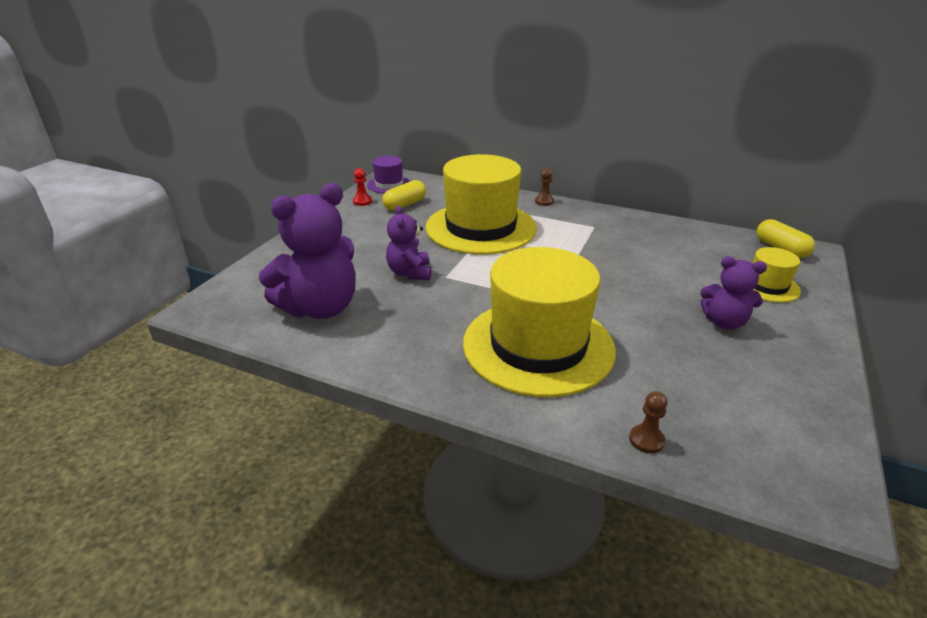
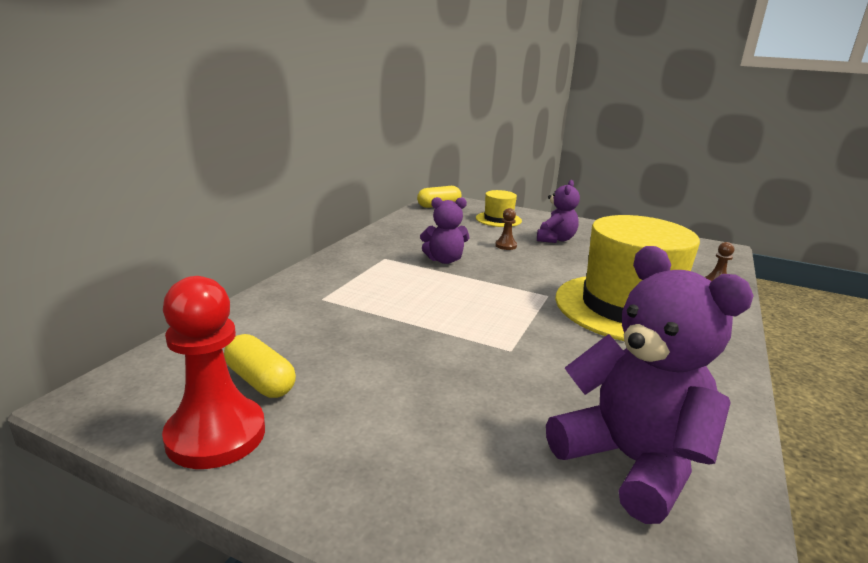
camera: 90 degrees left, 10 degrees down
red pawn [353,168,372,206] -> red pawn [162,276,265,469], size x2.27
purple hat [367,156,410,193] -> none
purple teddy bear [386,206,431,280] -> purple teddy bear moved to [420,197,469,264]
yellow hat [426,154,537,255] -> none
brown pawn [535,168,554,206] -> brown pawn moved to [495,208,517,250]

